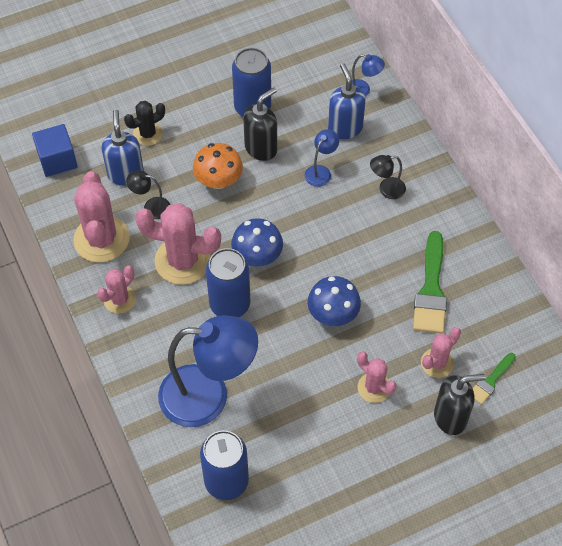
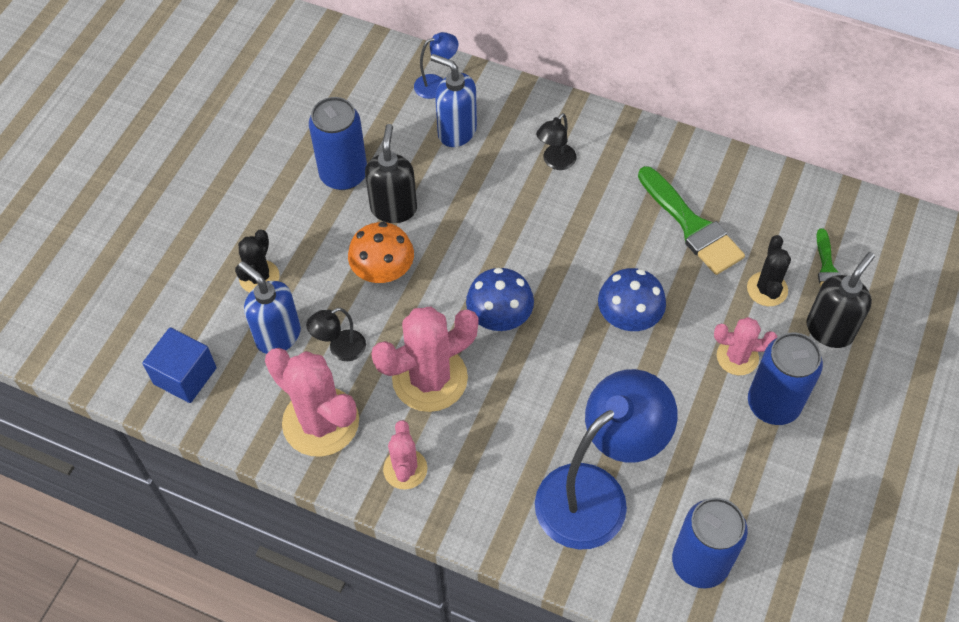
camera: 40 degrees left, 0 degrees up
blue can [206,248,250,317] -> blue can moved to [748,332,823,425]
blue lamp [305,129,339,187] -> none
pink cactus [421,327,461,378] -> black cactus [747,235,791,306]

